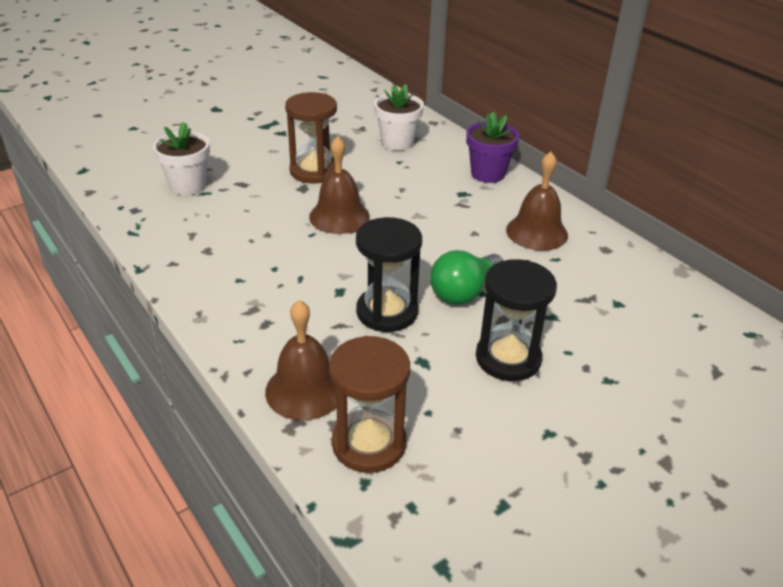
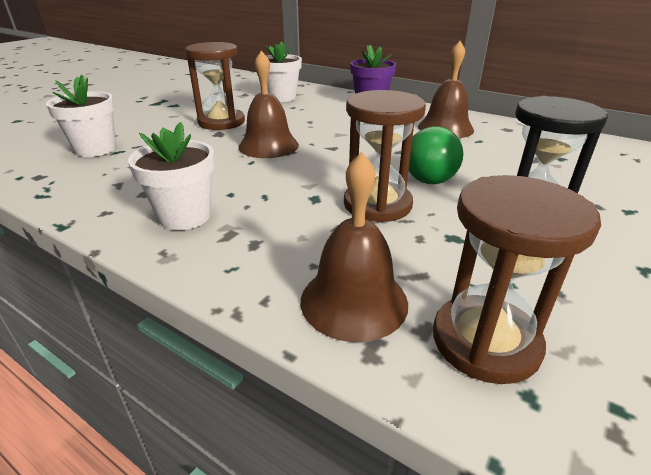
camera: 20 degrees left, 5 degrees down
black hourglass [356,217,422,332] -> brown hourglass [344,90,426,223]
none -> white flower pot [128,122,215,230]

